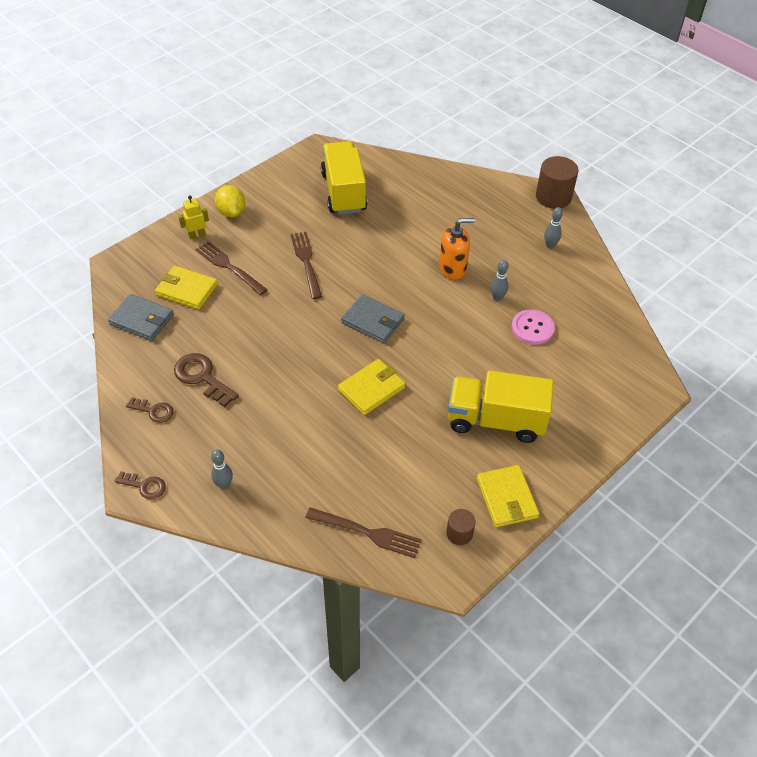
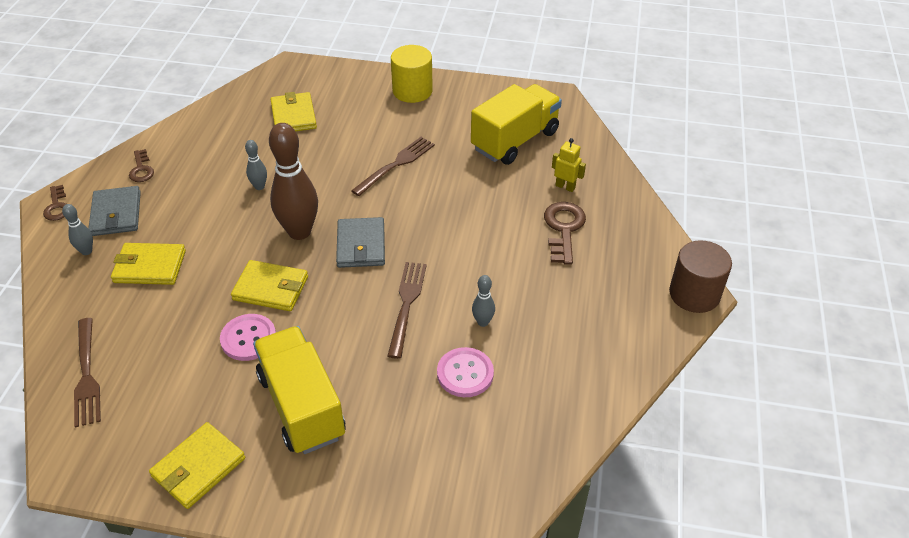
camera: 55 degrees right, 5 degrees down
grey wallet [108,294,174,341] -> grey wallet moved to [88,186,141,236]
brown key [174,353,239,407] -> brown key moved to [544,202,586,265]
yellow robot [178,195,209,240] -> yellow robot moved to [552,138,586,192]
brown fork [196,241,268,295] -> brown fork moved to [388,262,427,359]
yellow lemon [215,185,245,217] -> yellow cylinder [391,45,433,103]
orange soap dispenser [439,218,475,280] -> none
brown cylinder [446,509,476,545] -> none
grey bowling pin [544,207,563,249] -> grey bowling pin moved to [245,140,267,190]
none -> yellow wallet [111,243,186,285]
none -> pink button [220,314,276,361]
none -> brown bowling pin [269,123,318,240]

